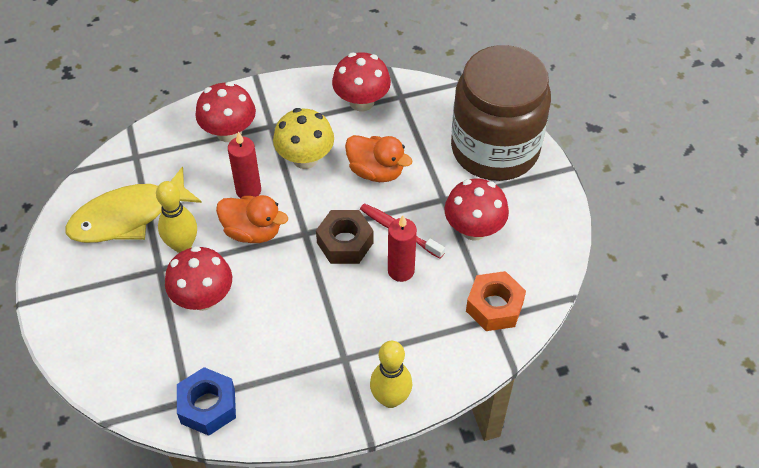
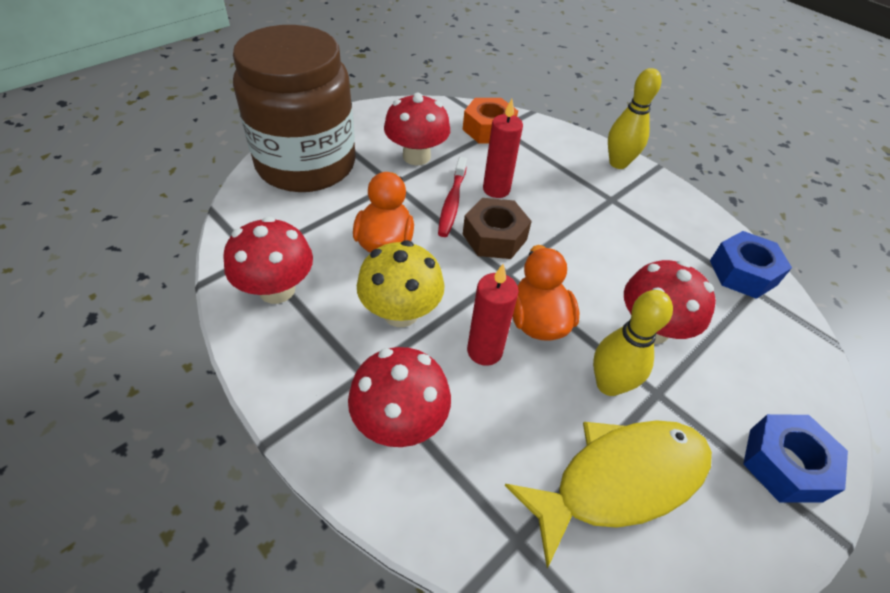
camera: 120 degrees left, 5 degrees down
yellow fish [65,166,202,243] -> yellow fish turned 60 degrees counterclockwise [504,420,712,568]
none -> blue nut [743,414,848,503]

